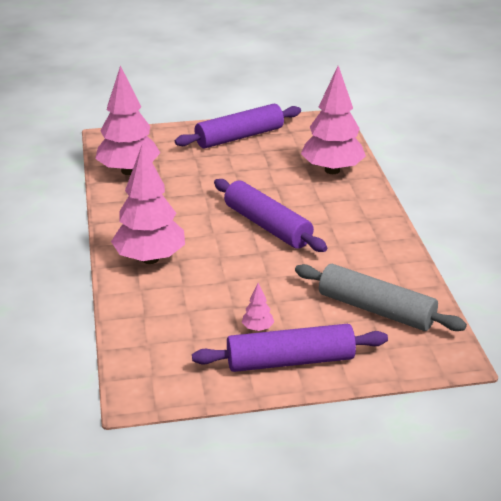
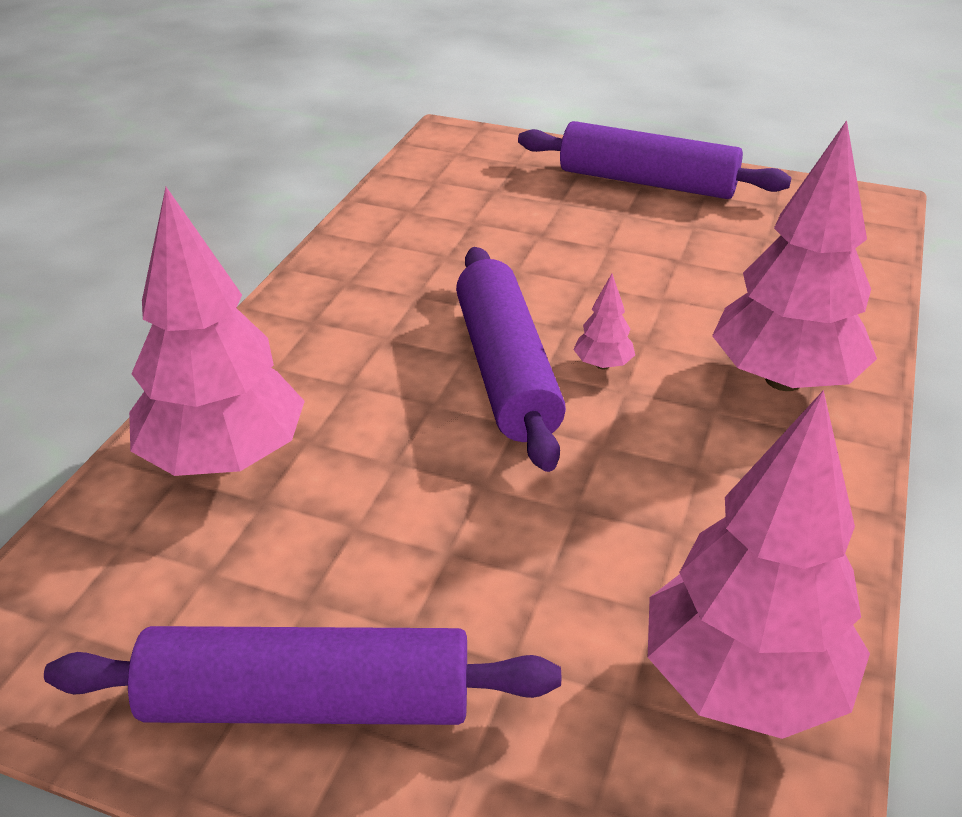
camera: 150 degrees left, 5 degrees up
pink tree [242,283,274,331] -> pink tree moved to [573,274,635,370]
grey rolling pin [295,264,467,331] -> none

